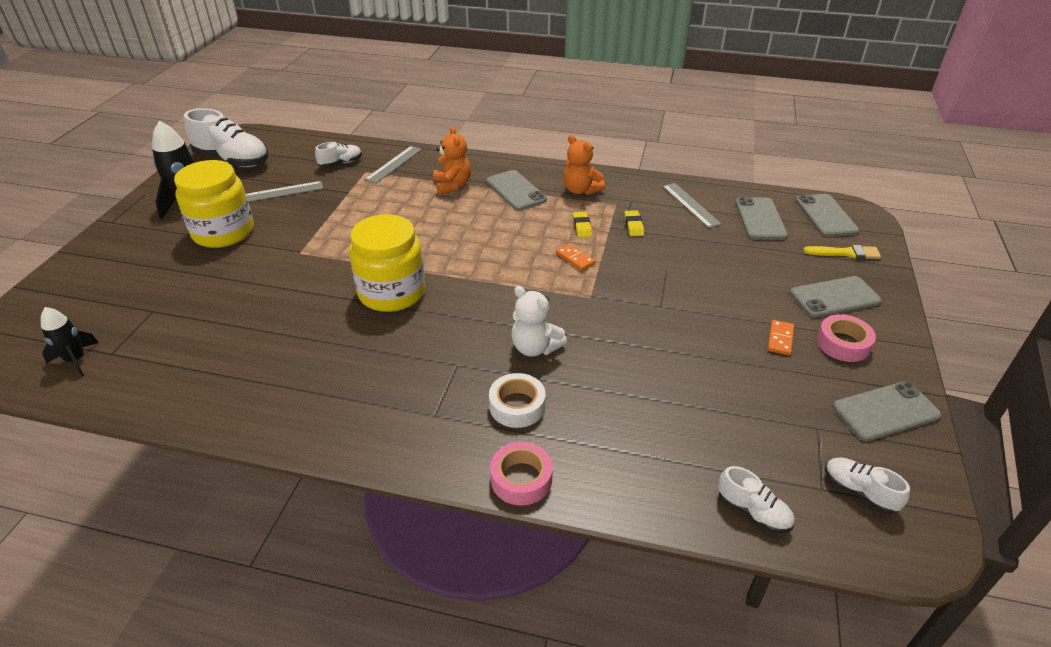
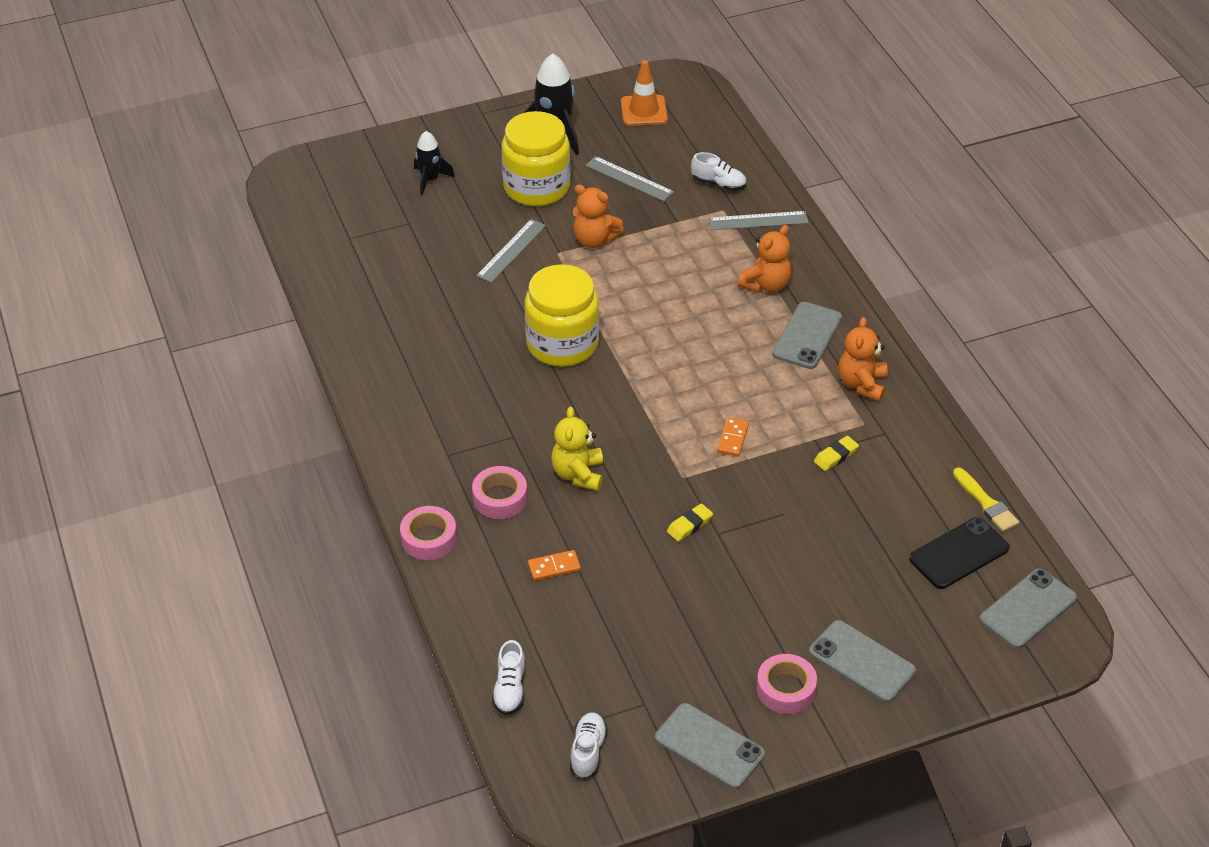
camera: 55 degrees right, 5 degrees up
black rocket [41,307,99,376] -> black rocket moved to [414,131,455,195]
white shoe [184,108,268,167] -> orange traffic cone [621,60,668,126]
white tape [489,373,546,428] -> pink tape [472,466,527,519]
white teddy bear [511,286,567,357] -> yellow teddy bear [551,407,603,491]
yellow eraser [573,212,592,238] -> yellow eraser moved to [667,504,713,542]
grey ruler [662,183,722,228] -> grey ruler moved to [476,219,546,283]
grey phone [735,197,788,240] -> black phone [909,517,1009,589]
orange domino [768,320,794,355] -> orange domino moved to [528,550,581,581]
yellow brush [803,245,881,259] -> yellow brush moved to [953,467,1019,532]
none -> orange teddy bear [573,185,624,248]

